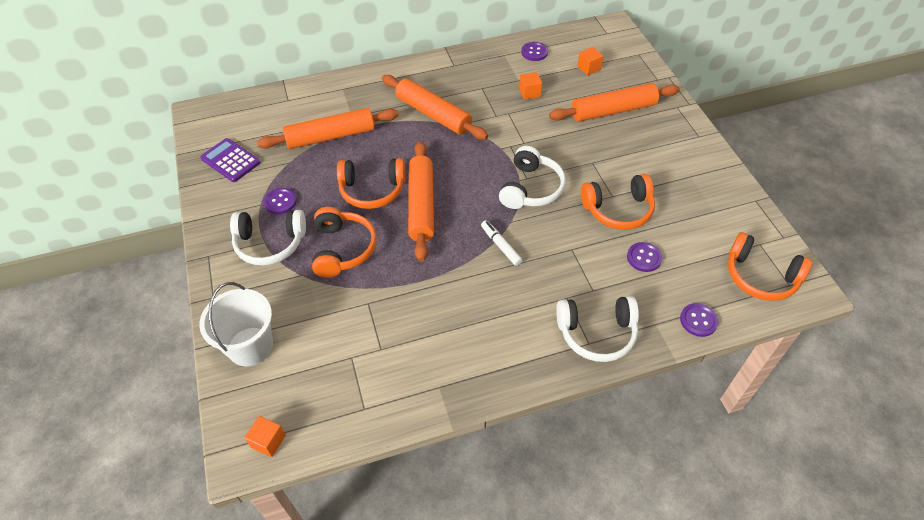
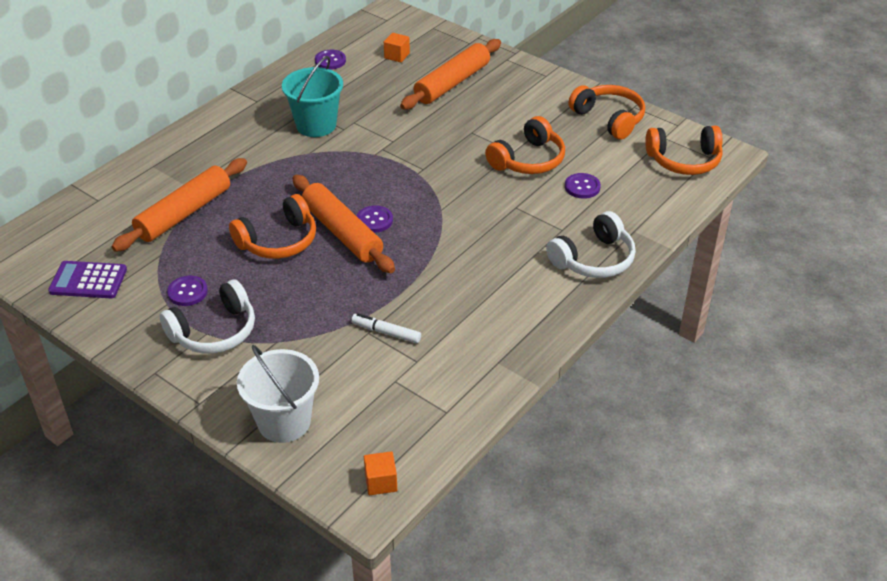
camera: 35 degrees left, 10 degrees down
orange headphones [312,207,377,278] -> orange headphones moved to [568,85,645,139]
orange rolling pin [382,75,488,140] -> none
white marker [481,220,522,266] -> white marker moved to [351,313,421,344]
white headphones [499,146,566,209] -> none
orange cube [519,72,542,100] -> none
purple button [680,303,719,337] -> purple button moved to [357,206,393,233]
none -> turquoise bucket [282,56,343,137]

